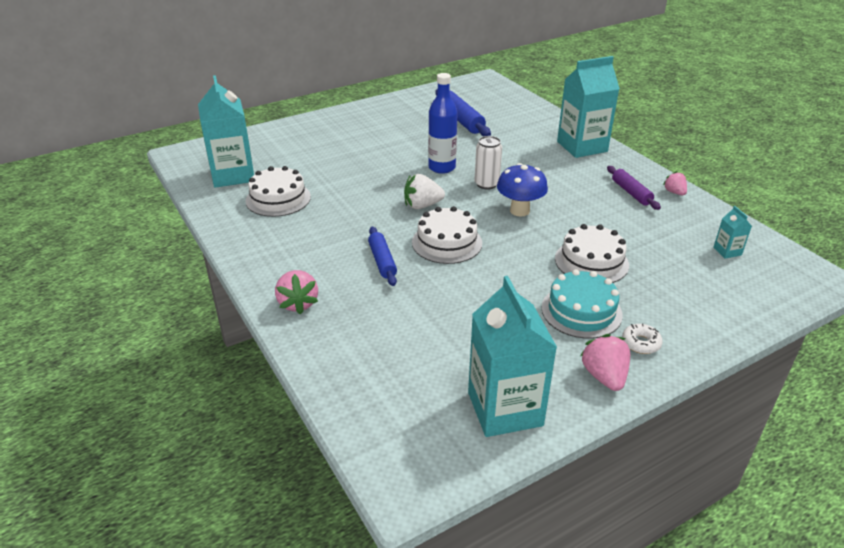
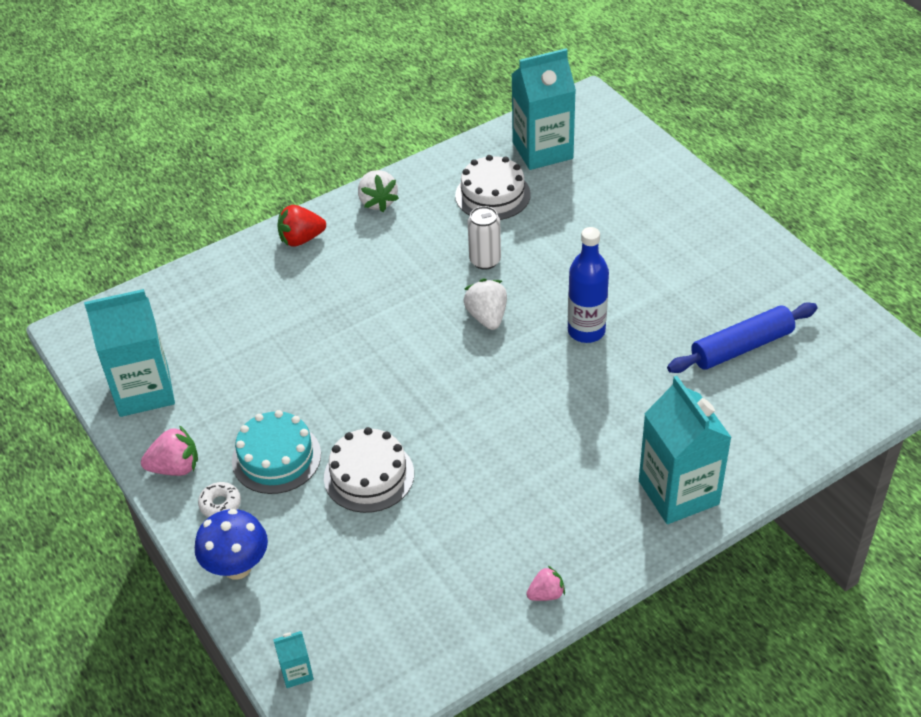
camera: 90 degrees right, 10 degrees up
pink strawberry [275,270,318,315] -> red strawberry [277,205,326,247]
blue rolling pin [368,227,397,286] -> none
white cake [412,206,482,264] -> none
white can [474,136,502,190] -> white can moved to [468,206,501,270]
blue mushroom [497,163,548,217] -> blue mushroom moved to [195,509,268,580]
purple rolling pin [607,166,661,210] -> none
turquoise carton [713,206,752,259] -> turquoise carton moved to [273,631,314,688]
none -> white strawberry [358,170,399,212]

